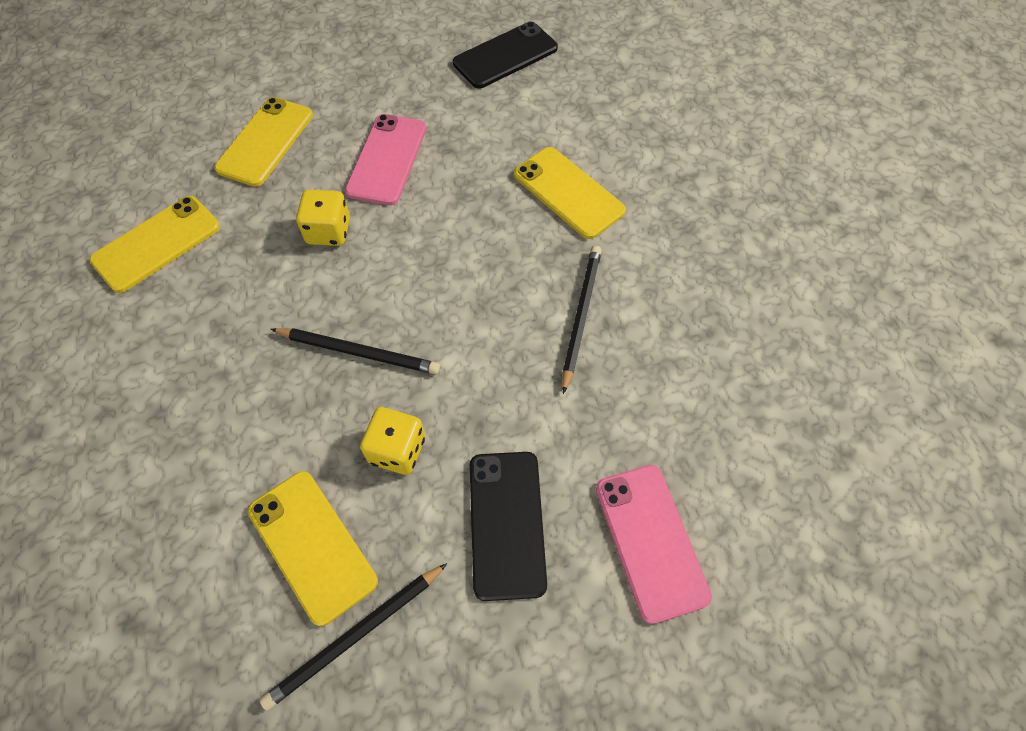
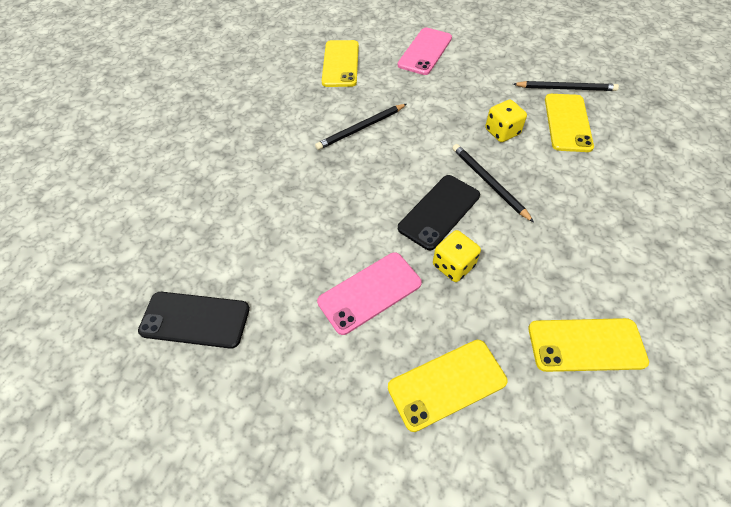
camera: 135 degrees left, 5 degrees down
black phone [470,452,547,601] -> black phone moved to [398,175,480,250]
yellow phone [514,147,626,239] -> yellow phone moved to [322,40,359,87]

